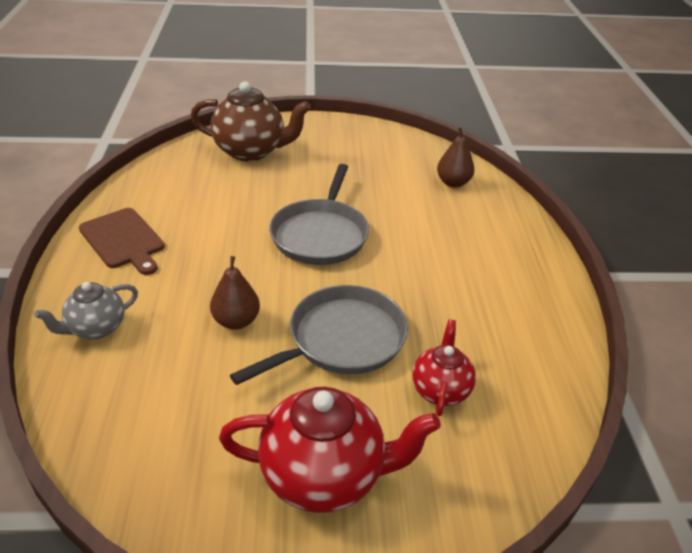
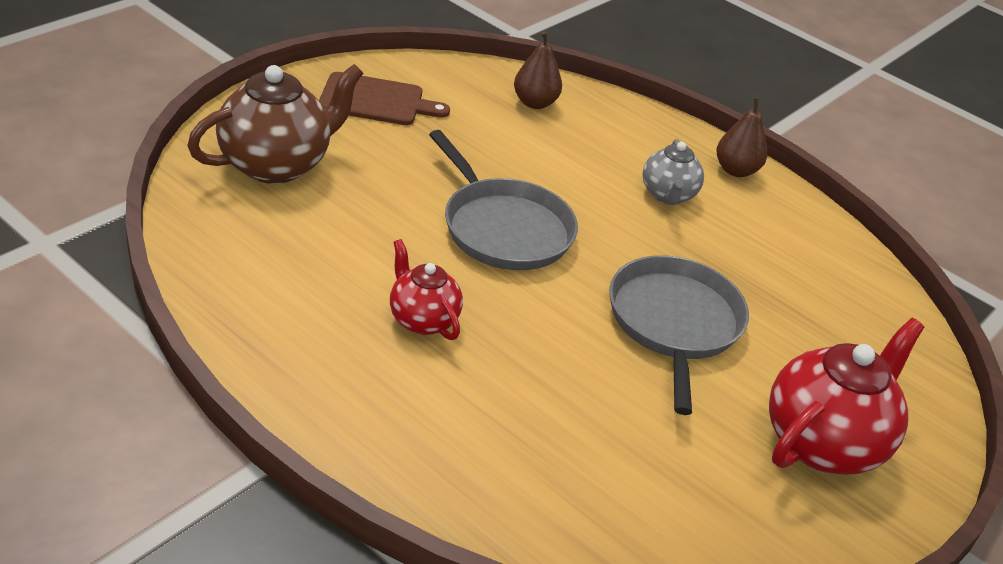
camera: 50 degrees left, 0 degrees up
grey teapot [34,282,138,339] -> grey teapot moved to [643,139,704,205]
brown cutting board [79,208,165,275] -> brown cutting board moved to [319,72,450,125]
brown pear [210,256,260,330] -> brown pear moved to [716,98,767,177]
red teapot [412,319,476,416] -> red teapot moved to [390,239,463,340]

